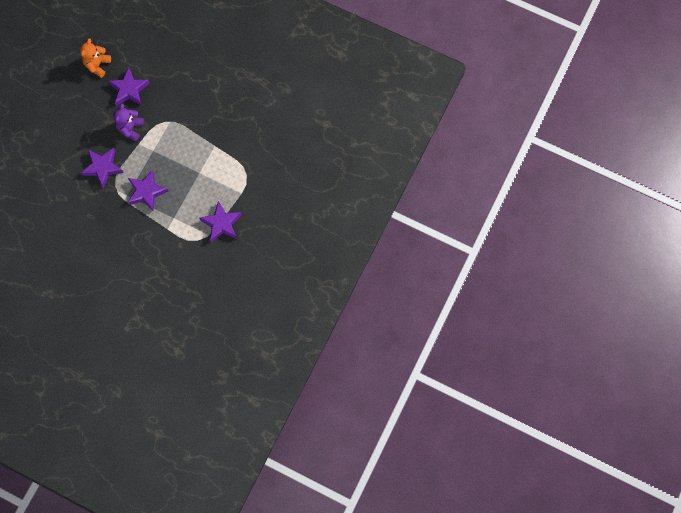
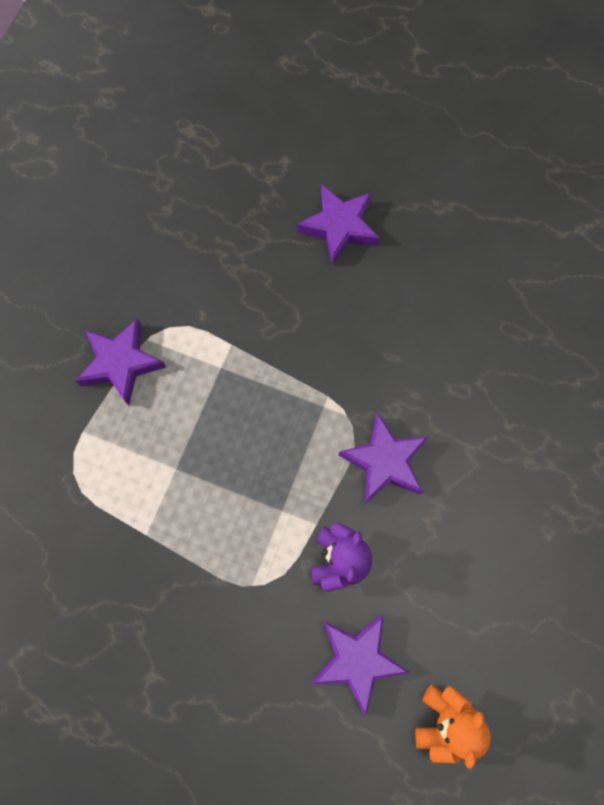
camera: 175 degrees right, 0 degrees up
purple star [127,170,169,211] -> purple star moved to [297,185,380,266]

